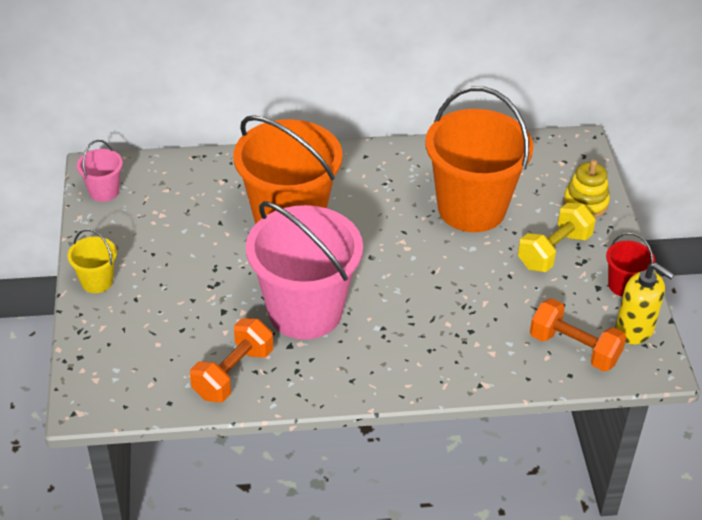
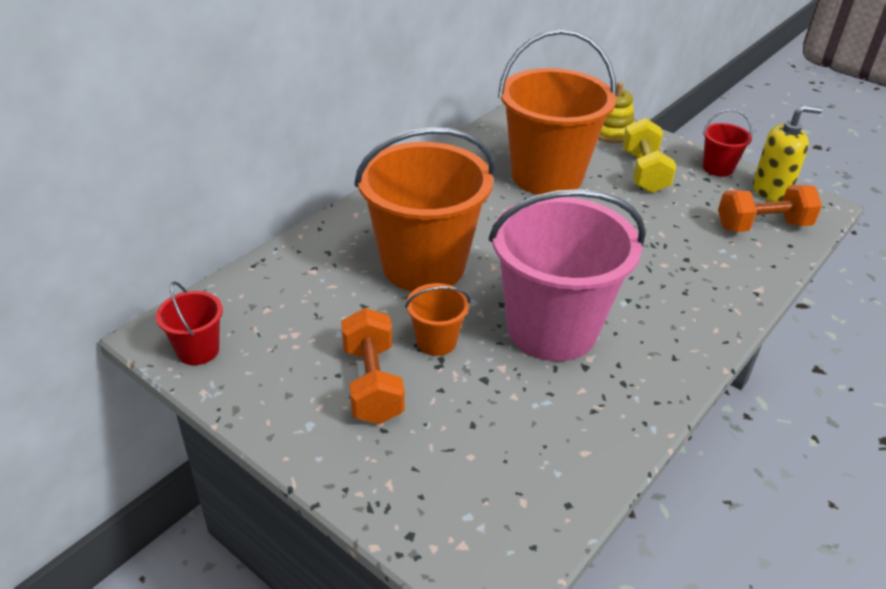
camera: 45 degrees left, 5 degrees down
yellow bucket [67,229,117,293] -> none
pink bucket [77,140,123,202] -> red bucket [156,281,223,365]
orange dumbbell [190,318,273,402] -> orange dumbbell moved to [341,308,404,424]
none -> orange bucket [405,283,470,356]

